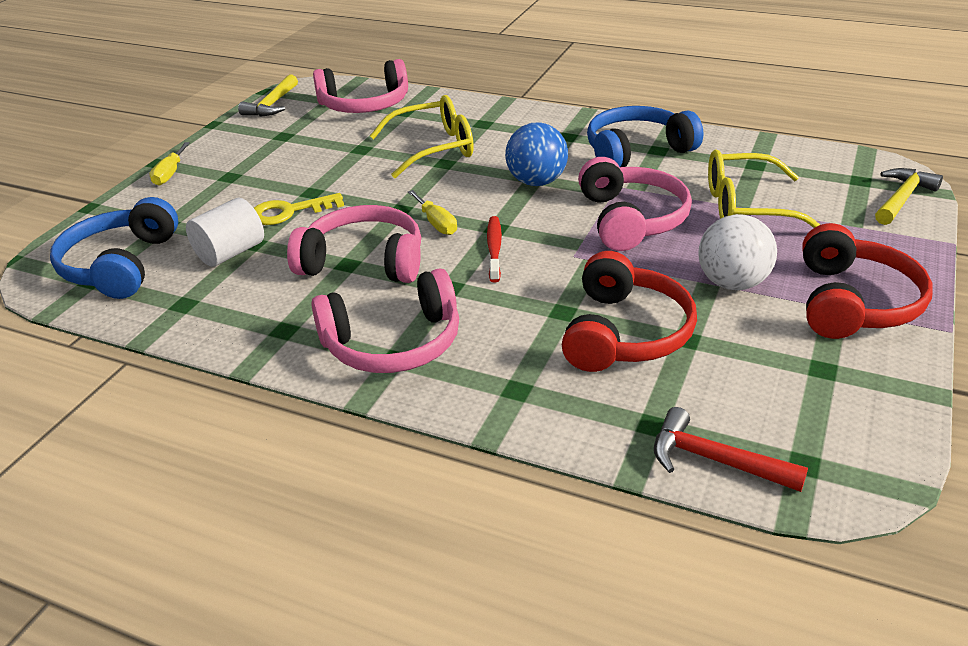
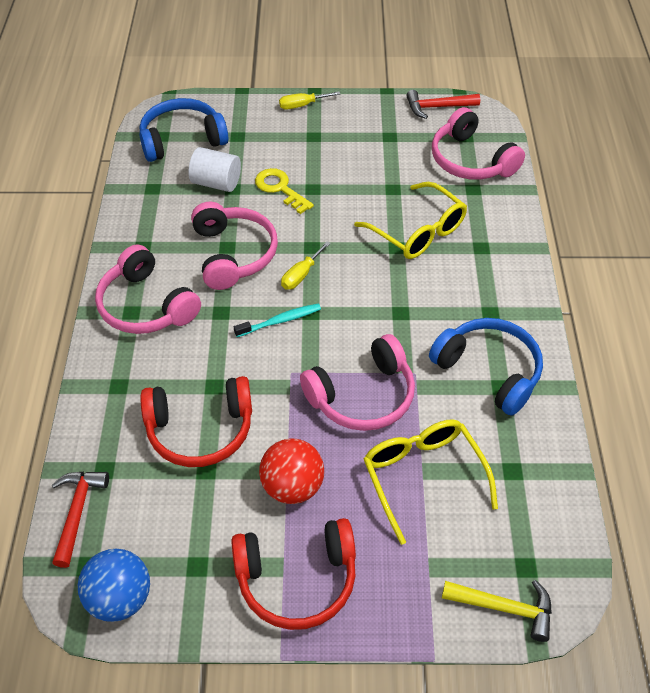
camera: 65 degrees right, 15 degrees up
yellow hammer [238,74,298,117] -> red hammer [406,90,480,119]
red toothbrush [487,216,502,282] -> turquoise toothbrush [234,303,321,337]
blue ball [505,123,568,186] -> blue ball moved to [78,549,150,622]
white ball [698,214,777,290] -> red ball [259,438,324,504]

